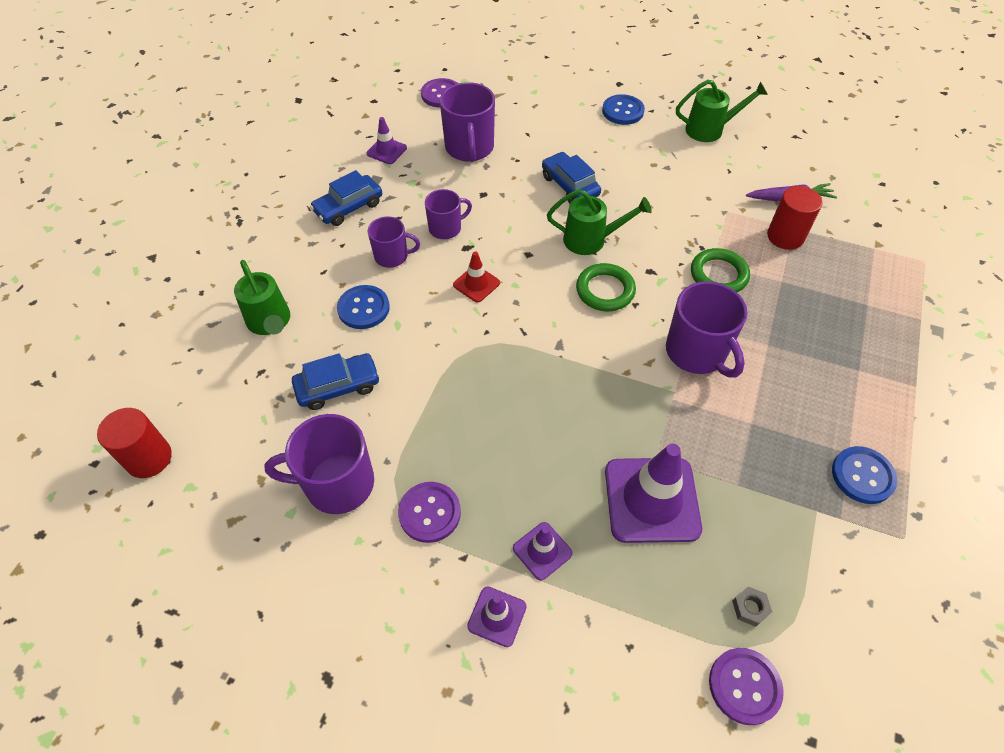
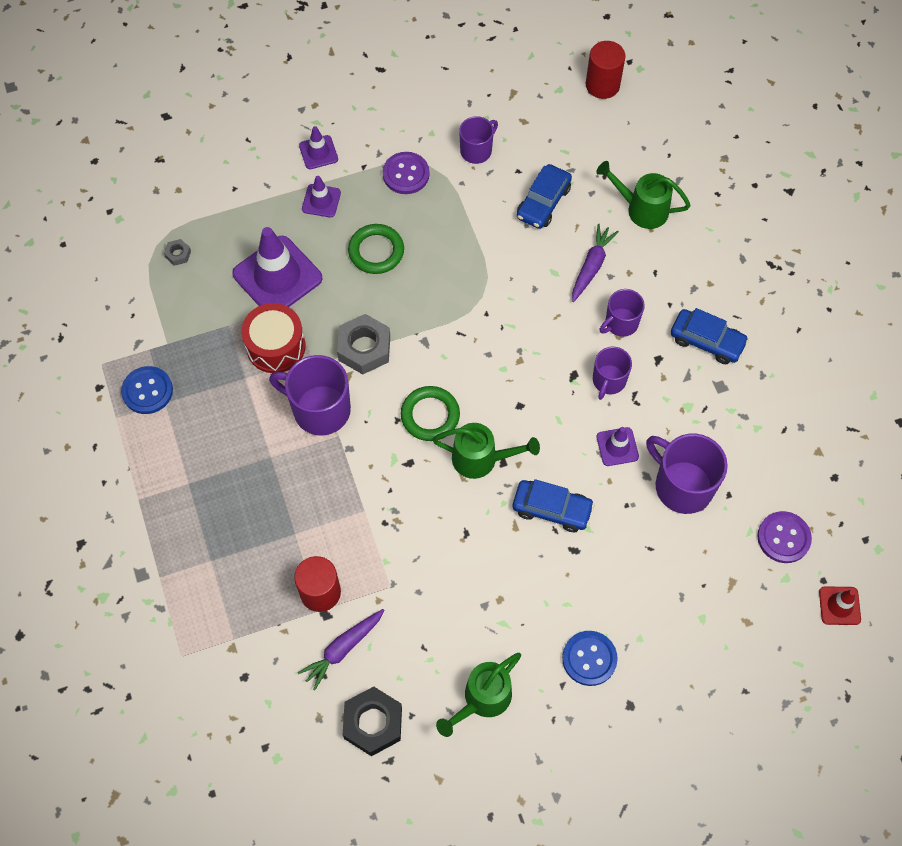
camera: 140 degrees right, 10 degrees up
purple mug [264,414,374,514] -> purple mug [459,116,498,164], size x0.60
blue car [310,170,382,226] -> blue car turned 105 degrees clockwise [671,308,749,364]
blue button [337,285,390,329] -> purple carrot [572,224,619,302]
purple traffic cone [367,117,407,164] -> purple traffic cone moved to [596,427,639,466]
red traffic cone [453,251,500,302] -> red traffic cone moved to [819,586,861,625]
green watering can [547,189,652,255] -> green watering can turned 135 degrees counterclockwise [432,423,540,479]
green ring [691,248,750,292] -> green ring moved to [348,224,404,274]
purple button [709,648,784,725] -> none
none -> red drum [241,303,305,373]
none -> grey nut [337,314,390,374]
none -> black nut [343,687,402,756]

